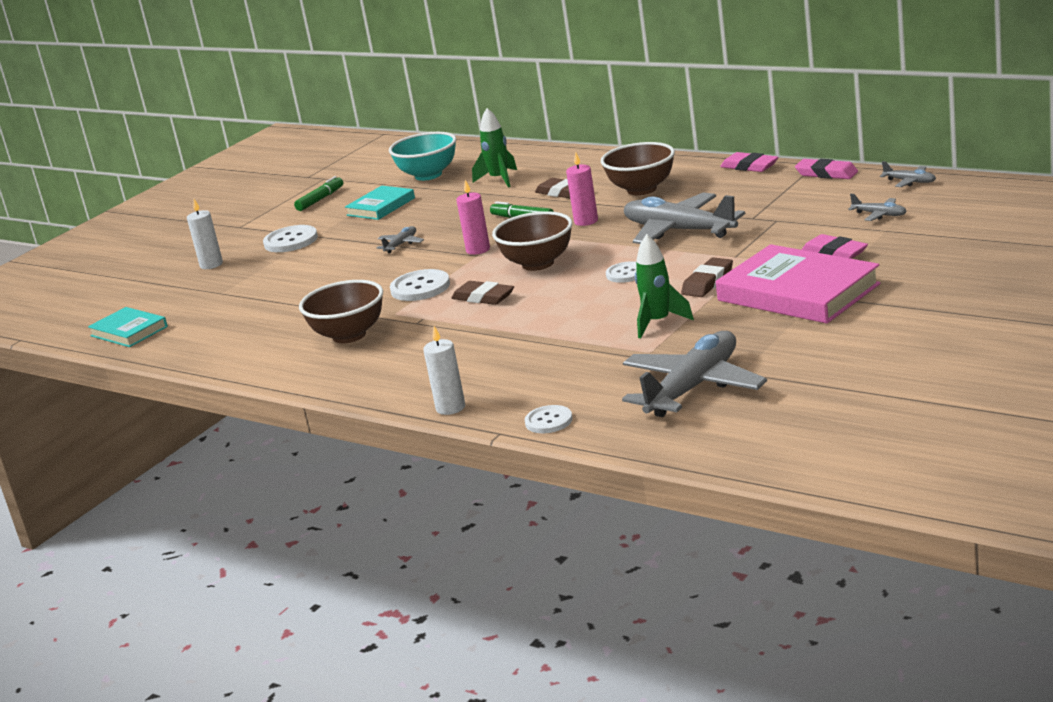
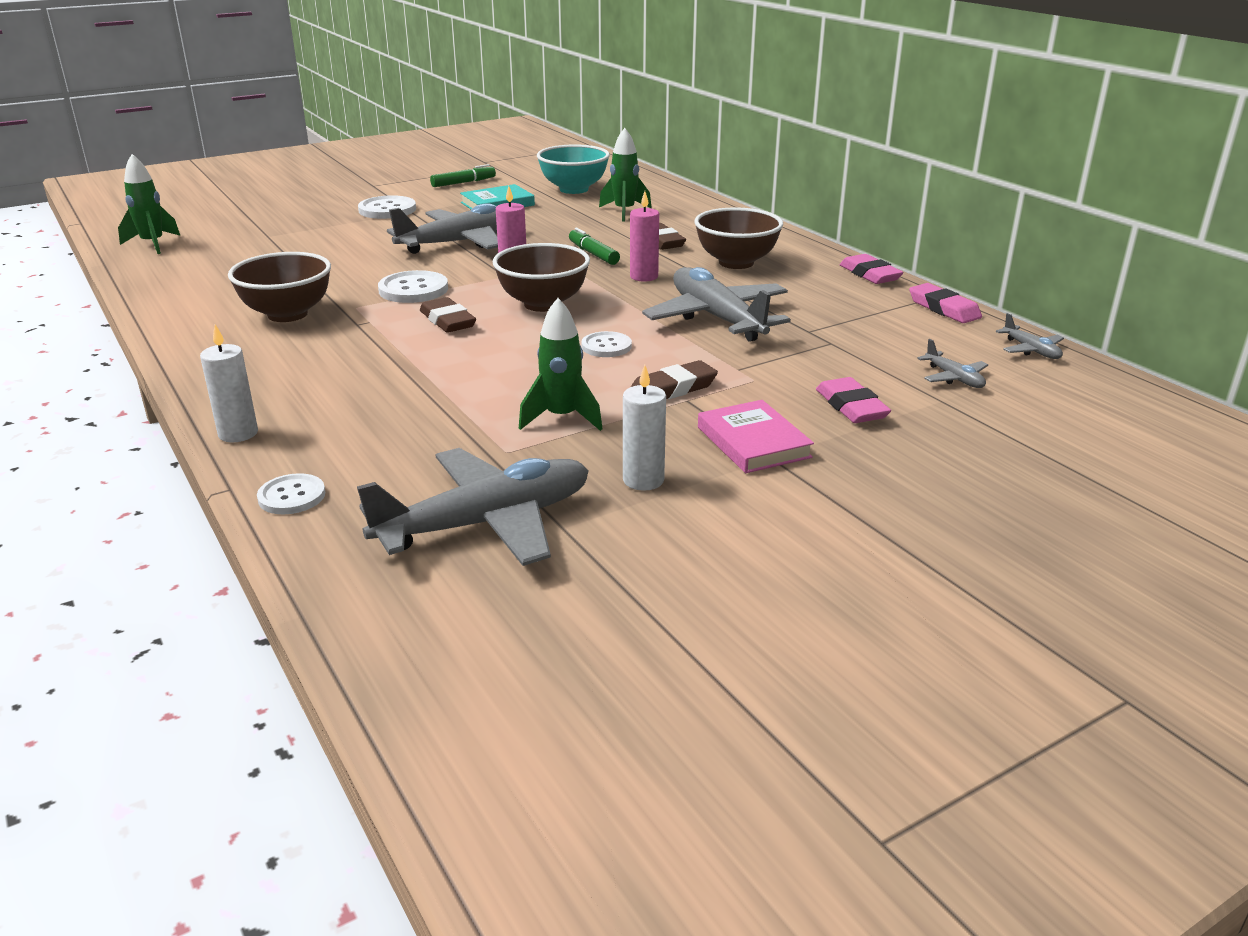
camera: 20 degrees right, 5 degrees up
turquoise book [88,307,168,347] -> green rocket [118,154,181,254]
white candle [187,199,223,269] -> white candle moved to [623,365,666,491]
grey plane [377,226,424,253] -> grey plane [387,203,498,254], size x2.30
pink book [716,244,881,324] -> pink book [698,400,814,473], size x0.56

